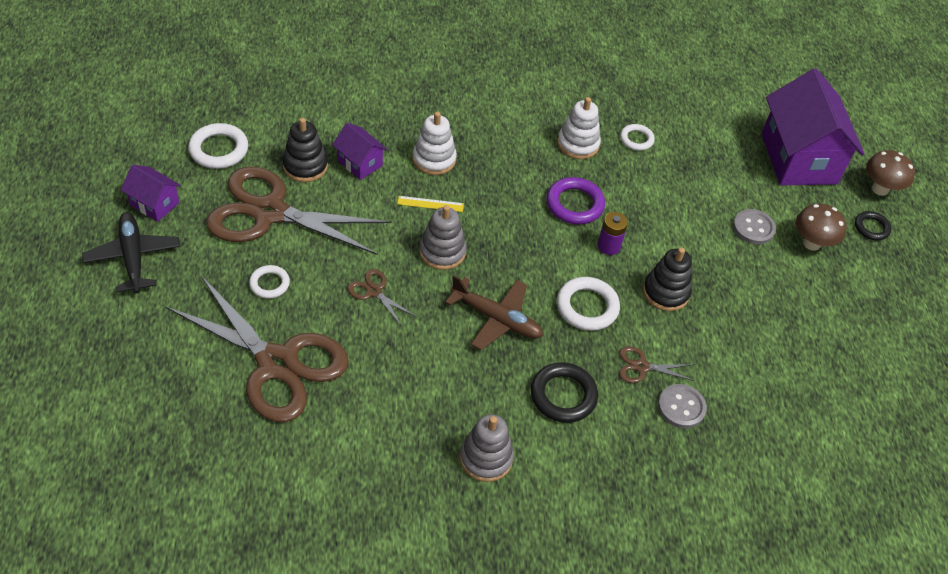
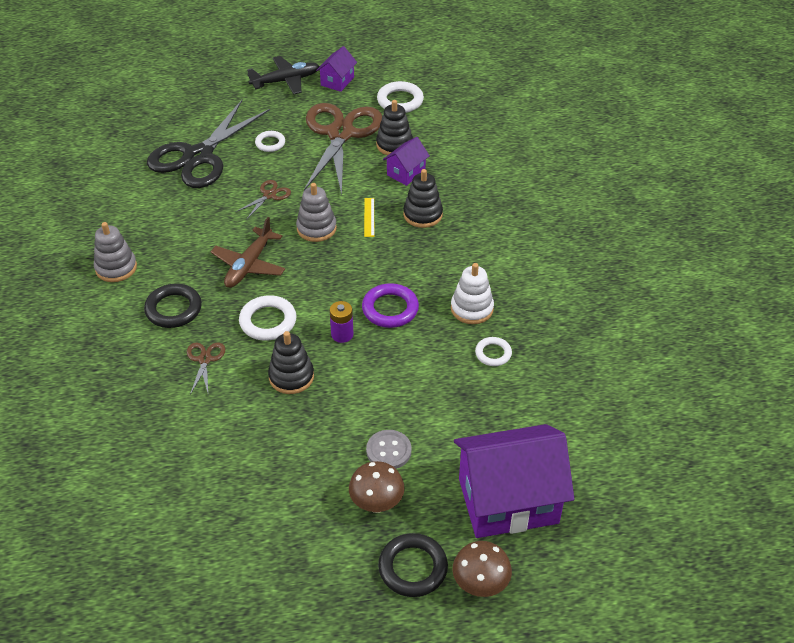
camera: 90 degrees right, 5 degrees down
brown scissors [165,276,349,422] -> black scissors [147,100,270,188]
white stacking toy [413,112,457,175] -> black stacking toy [403,169,443,228]
grey button [658,384,707,428] -> none
black ring [855,211,891,241] -> black ring [378,533,448,597], size x1.61

